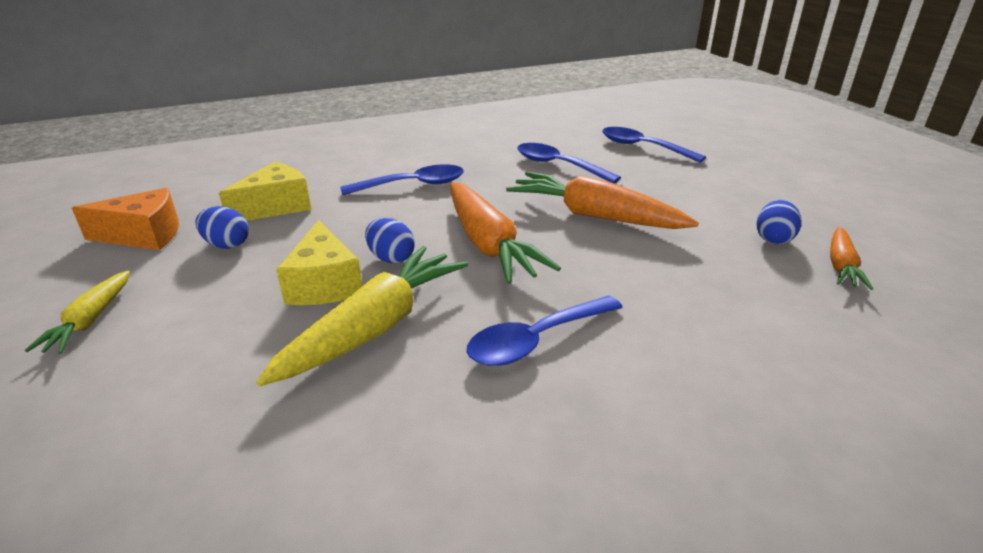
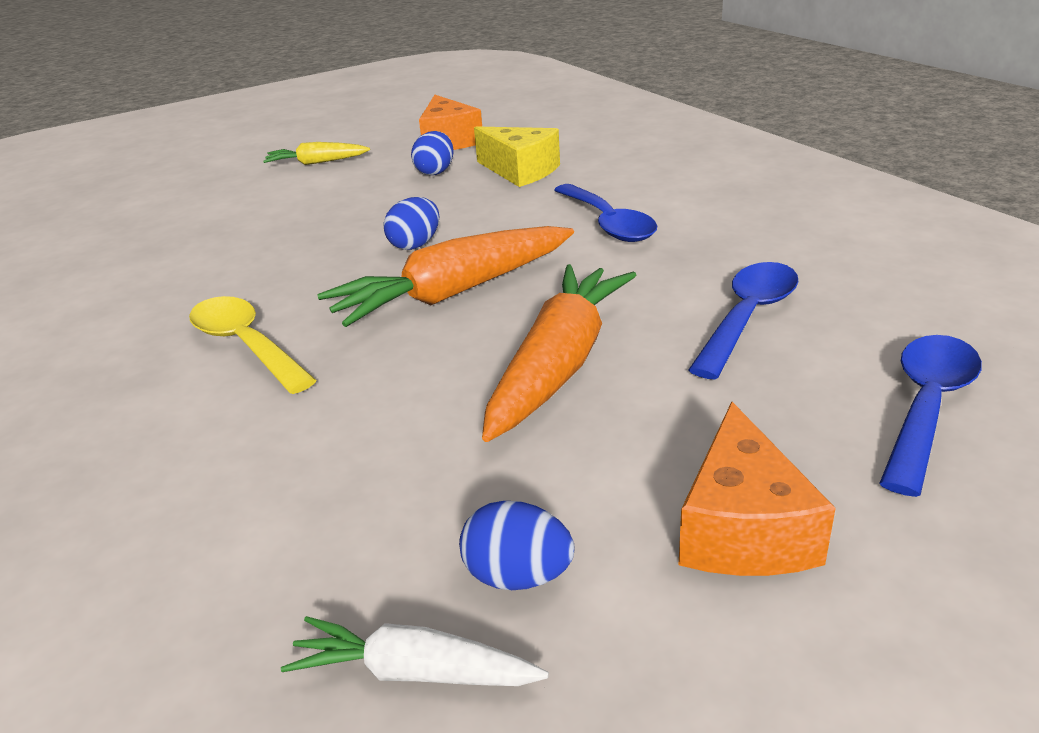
camera: 85 degrees right, 0 degrees up
yellow carrot [256,246,468,386] -> none
yellow cheese [276,220,362,305] -> none
blue spoon [466,296,623,366] -> yellow spoon [189,296,316,394]
orange carrot [830,227,873,290] -> white carrot [281,616,549,686]
none -> orange cheese [679,402,836,576]

